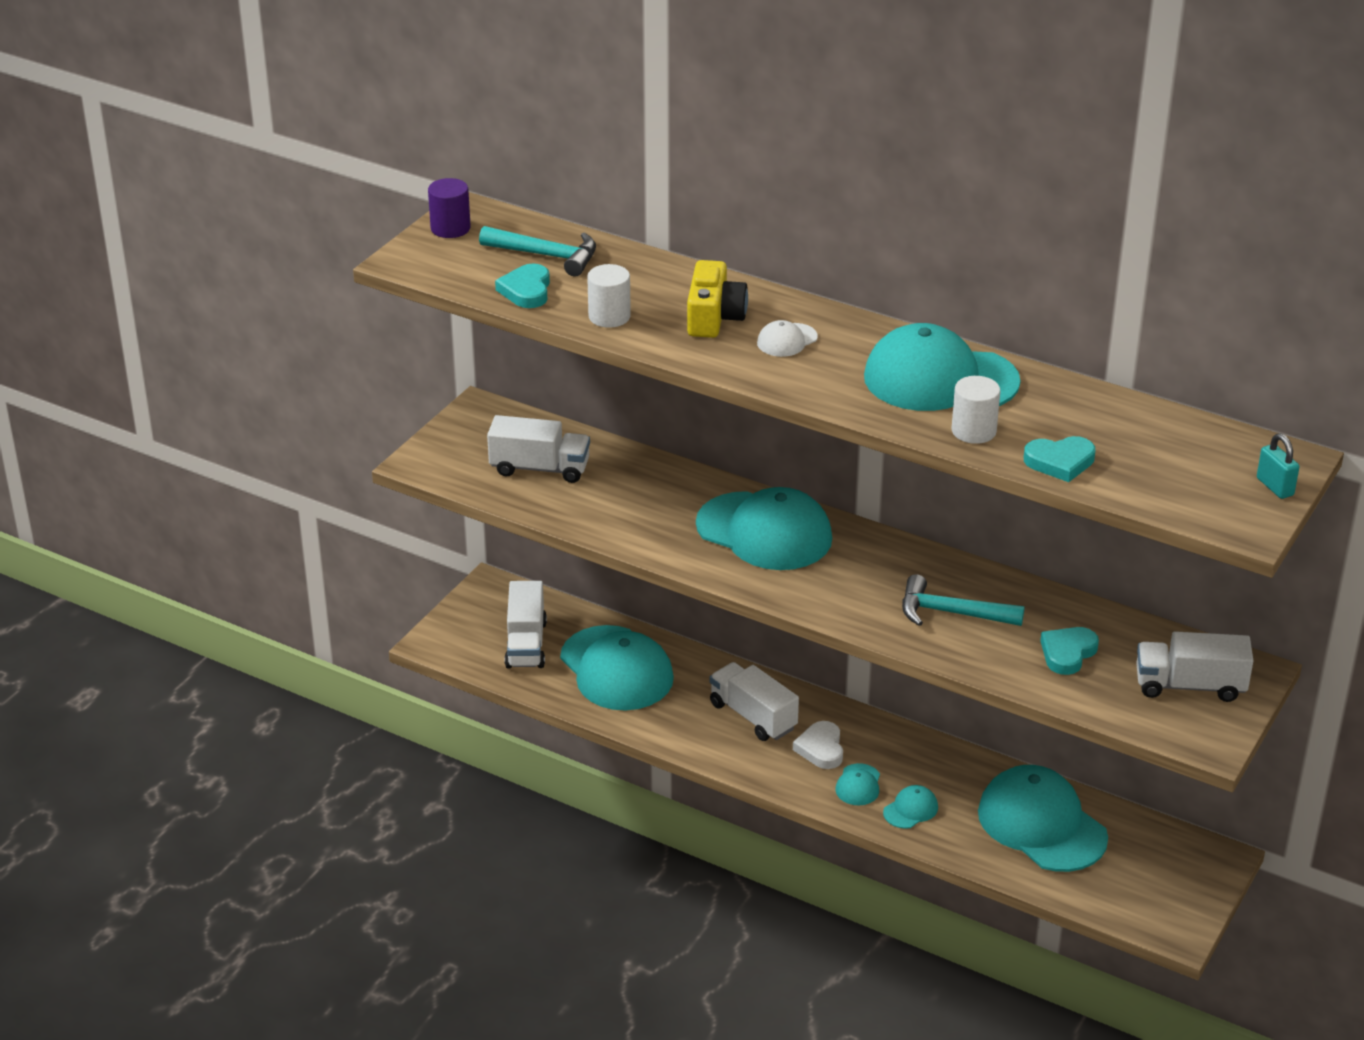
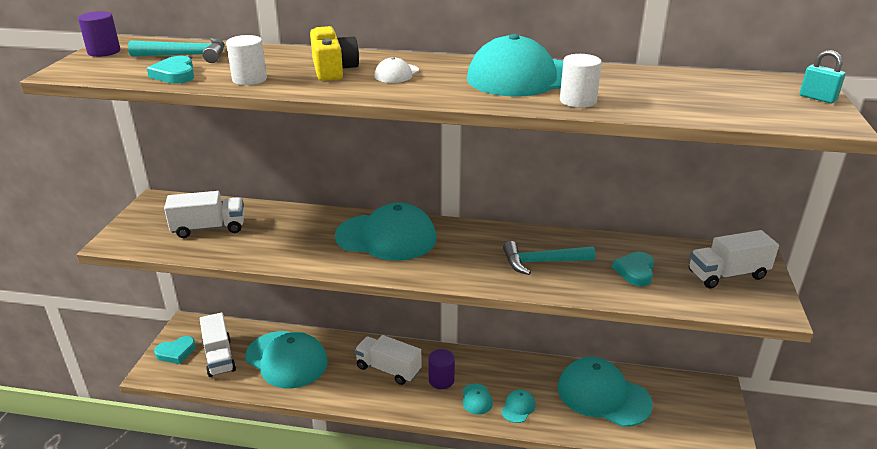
camera: 20 degrees left, 5 degrees down
white heart [793,721,843,769] -> purple cylinder [428,349,455,389]
turquoise heart [1024,436,1096,482] -> turquoise heart moved to [154,336,196,364]

